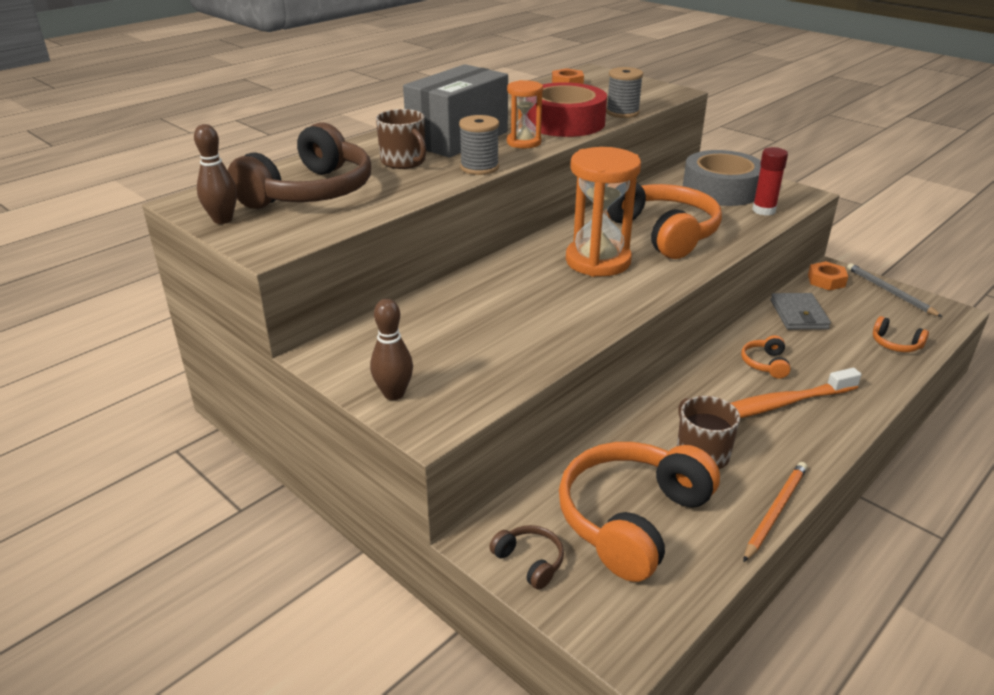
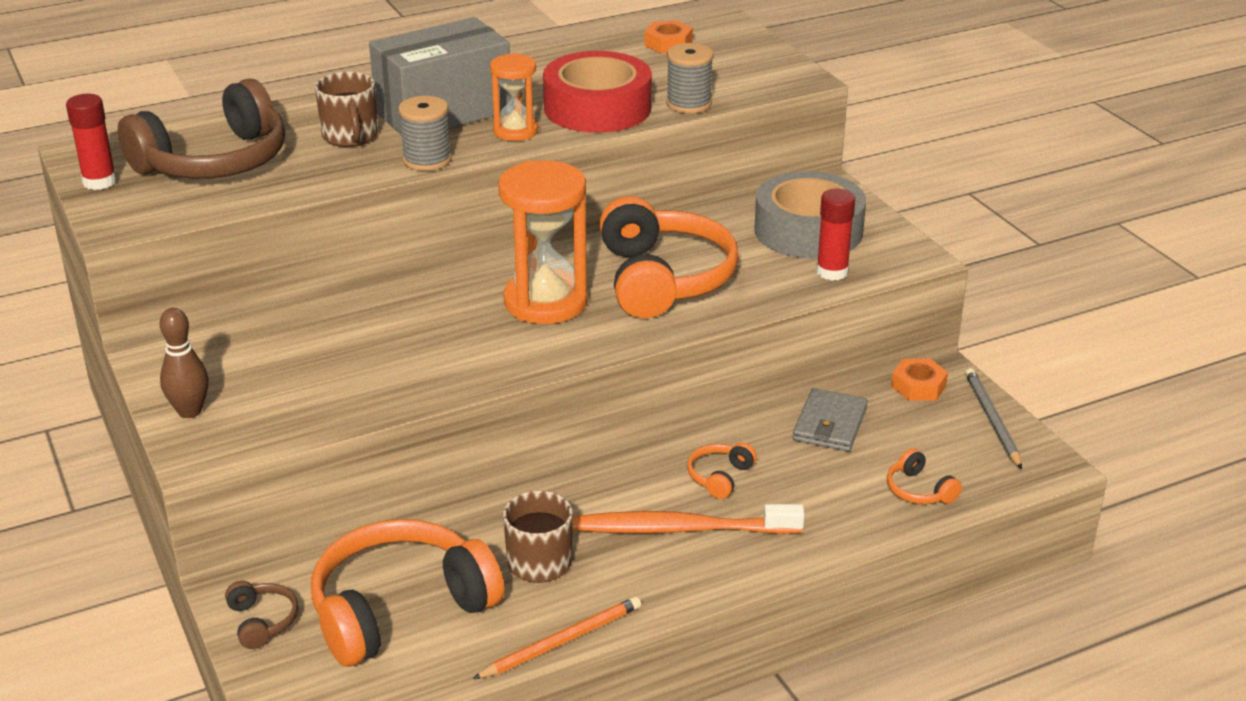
camera: 20 degrees right, 0 degrees up
brown bowling pin [194,124,237,224] -> red glue stick [66,94,117,190]

